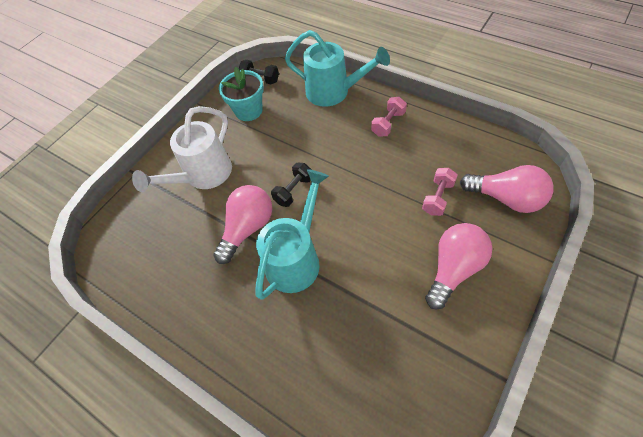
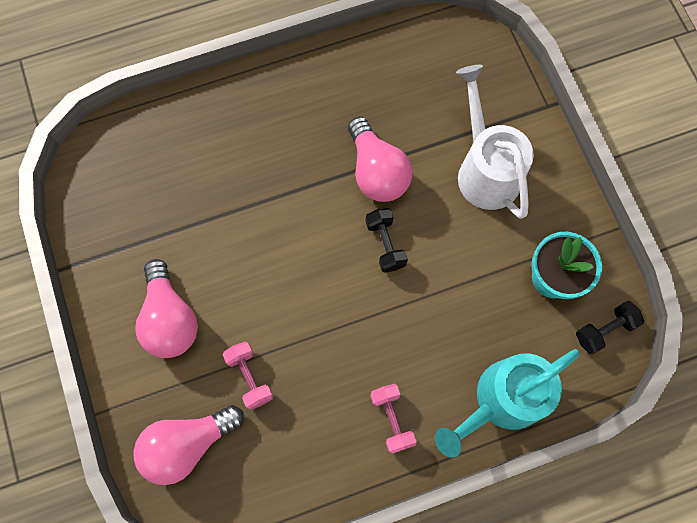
camera: 120 degrees right, 15 degrees up
turquoise watering can [256,169,329,300] -> none

